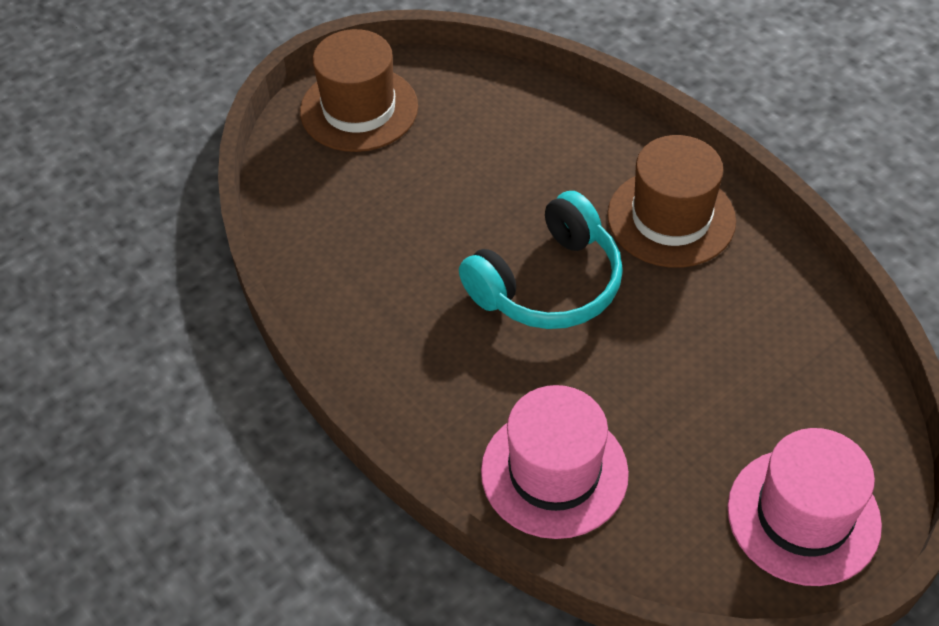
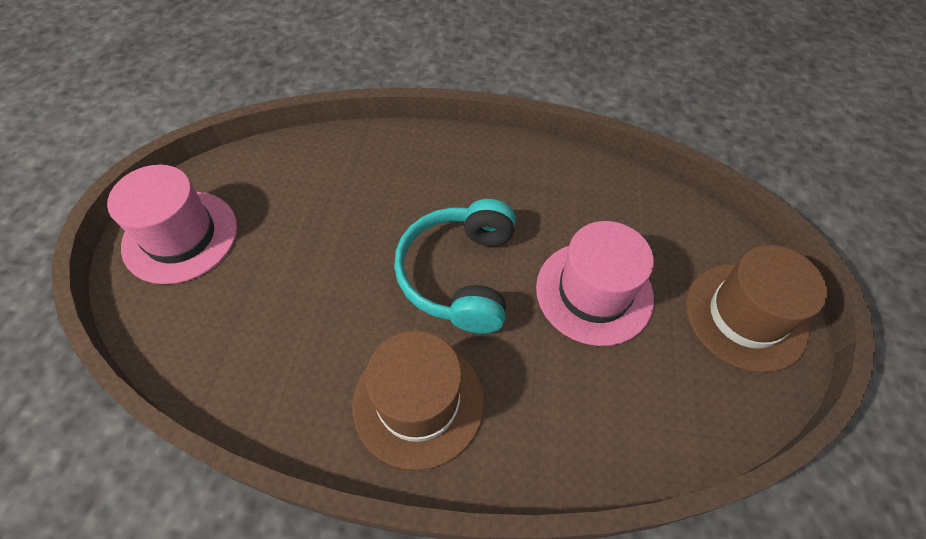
camera: 135 degrees right, 5 degrees up
pink hat [481,385,629,539] -> pink hat moved to [536,221,654,346]

